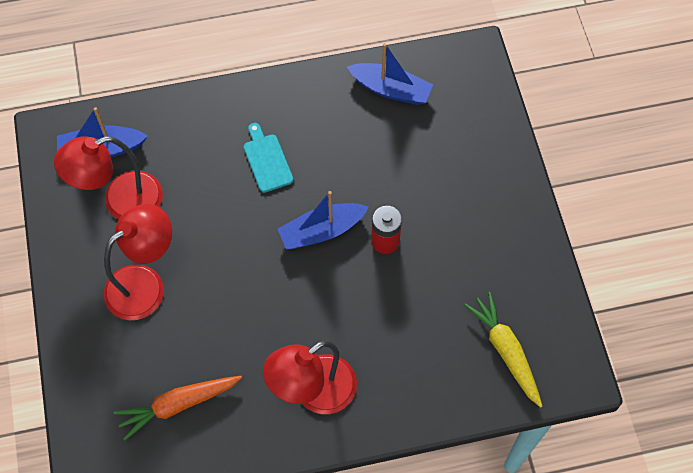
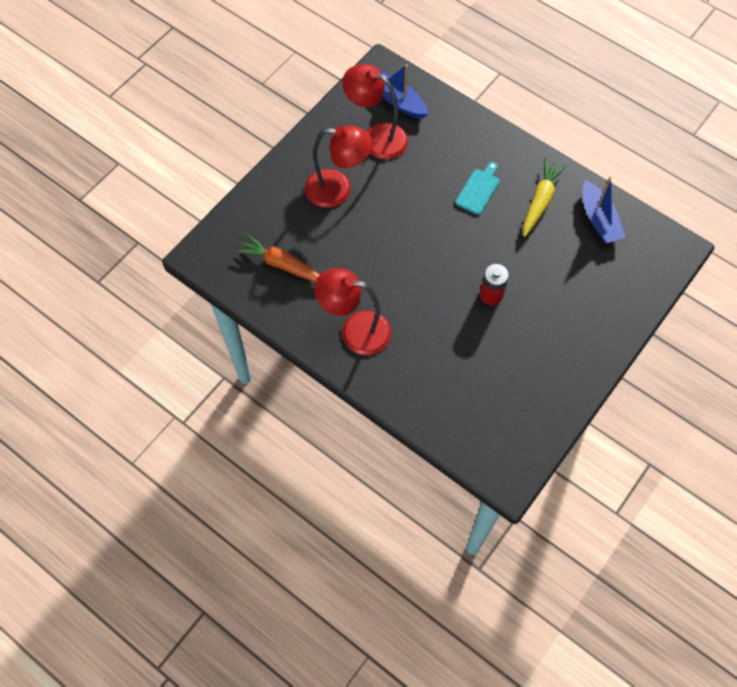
camera: 50 degrees right, 0 degrees up
blue boat [278,191,369,250] -> none
yellow carrot [464,292,542,408] -> yellow carrot moved to [523,158,566,237]

